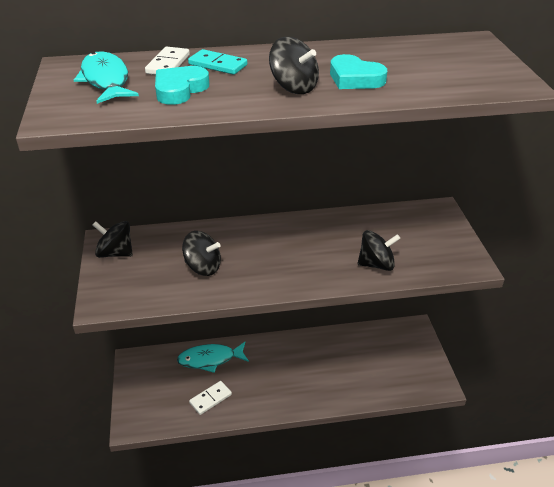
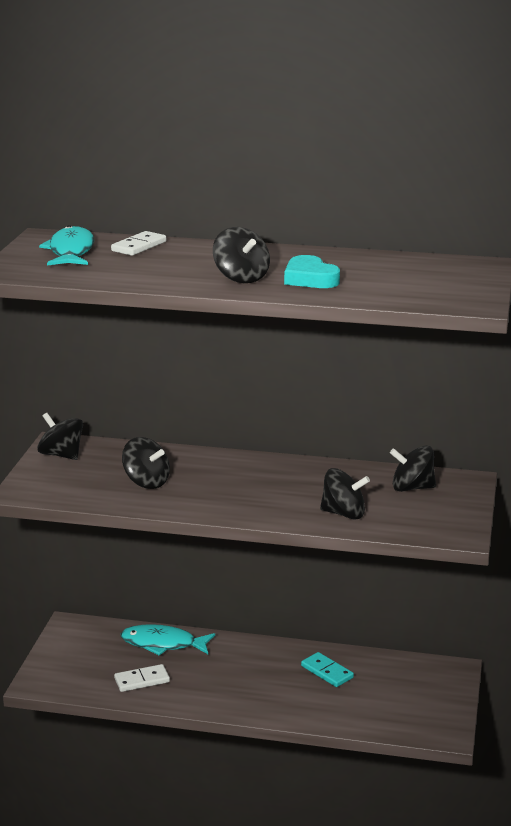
camera: 20 degrees right, 15 degrees down
turquoise heart [155,66,209,105] -> none
turquoise domino [188,49,247,75] -> turquoise domino moved to [301,652,354,687]
none -> black spinning top [390,446,436,492]

